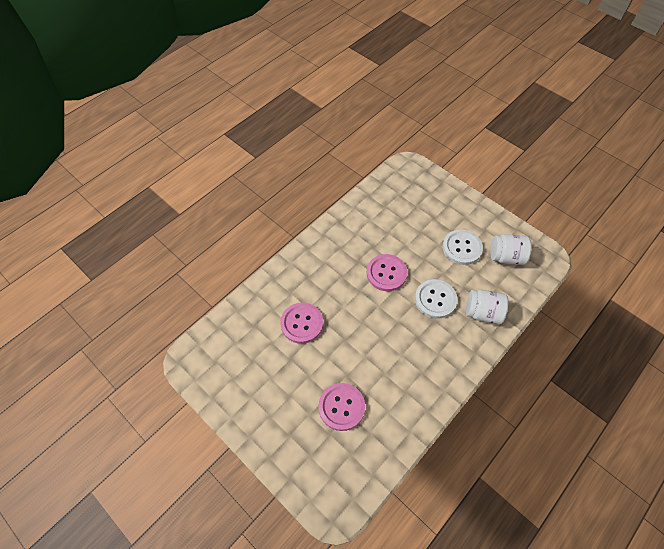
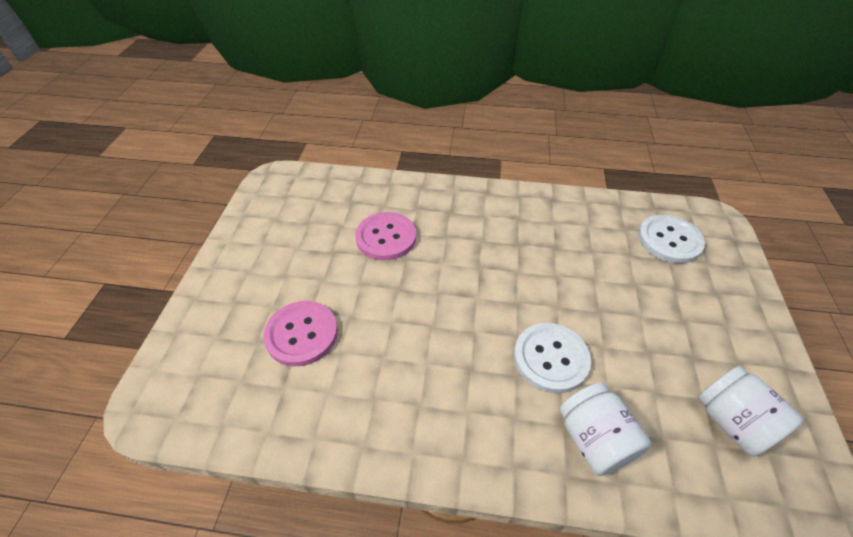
camera: 55 degrees right, 10 degrees down
pink button [367,254,407,291] -> none
white button [443,229,483,265] -> white button moved to [638,215,705,263]

